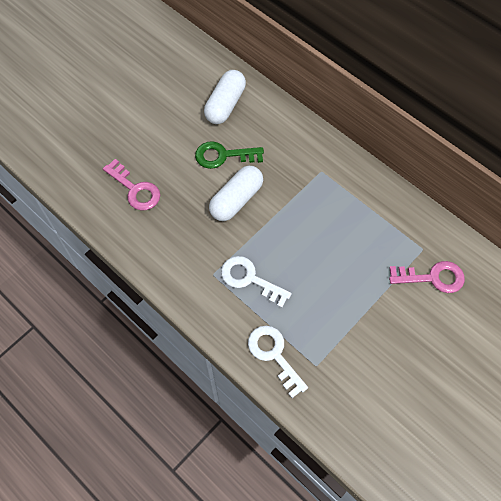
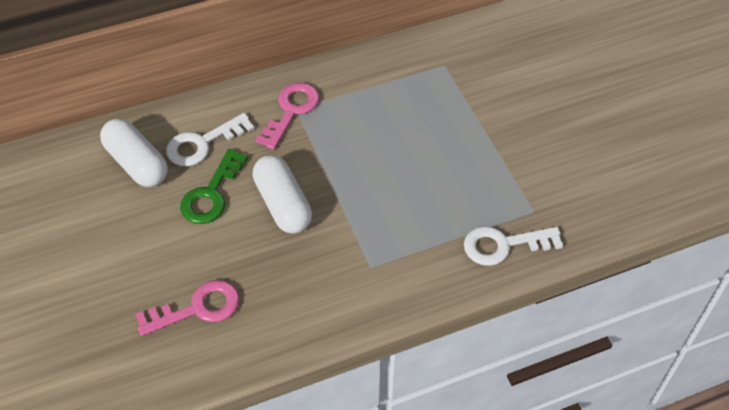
camera: 65 degrees left, 10 degrees down
white key [221,256,292,308] -> white key moved to [166,113,255,166]
pink key [389,261,465,293] -> pink key moved to [255,82,319,150]

